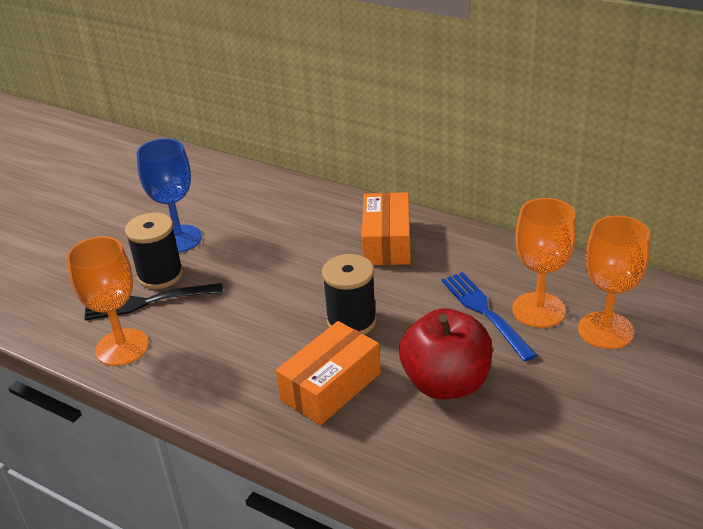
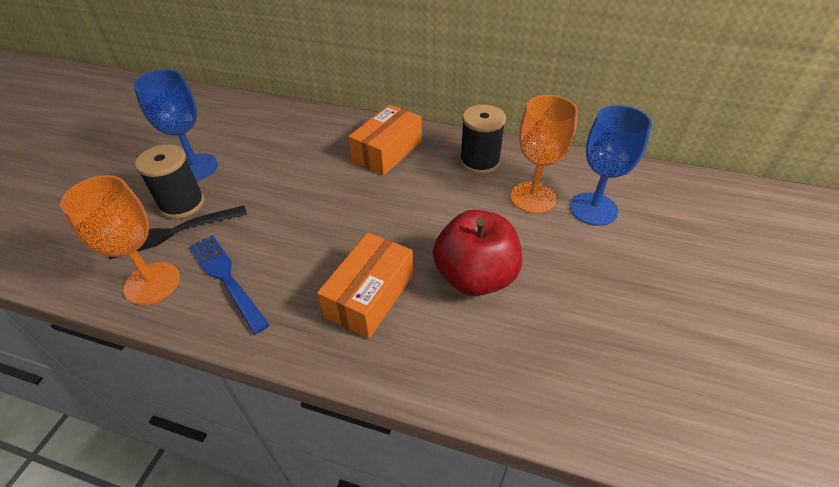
camera: 15 degrees left, 10 degrees up
black spool [322,254,377,334] -> black spool moved to [460,105,506,174]
orange box [362,192,411,265] -> orange box turned 45 degrees clockwise [348,105,422,175]
blue fork [441,272,537,362] -> blue fork moved to [190,235,269,334]
orange goblet [578,215,650,349] -> blue goblet [570,105,652,226]

